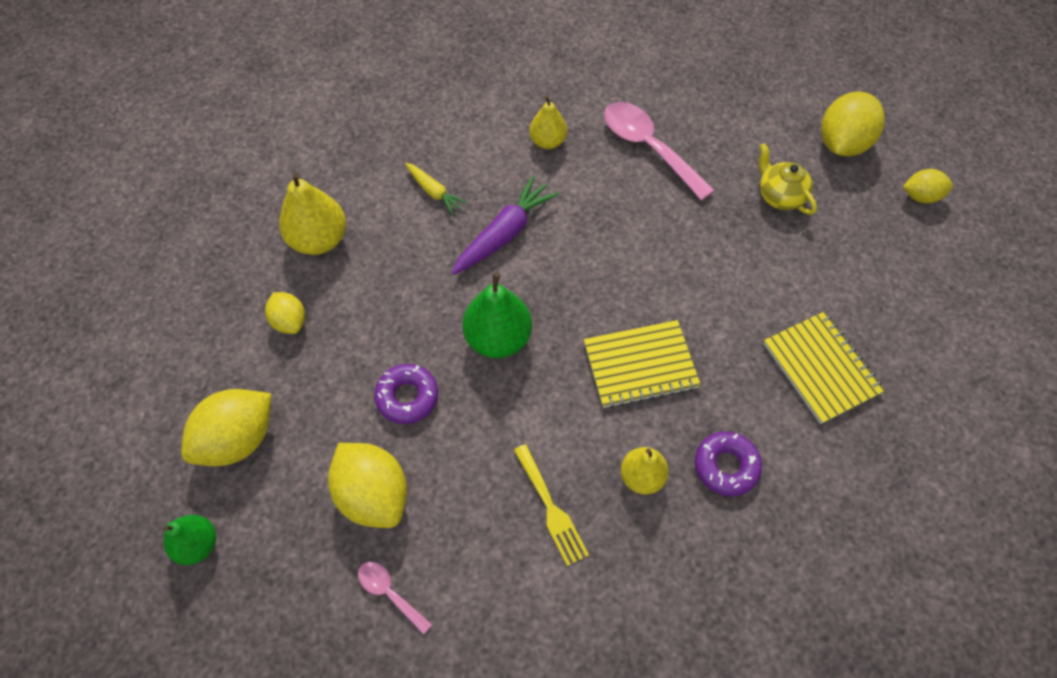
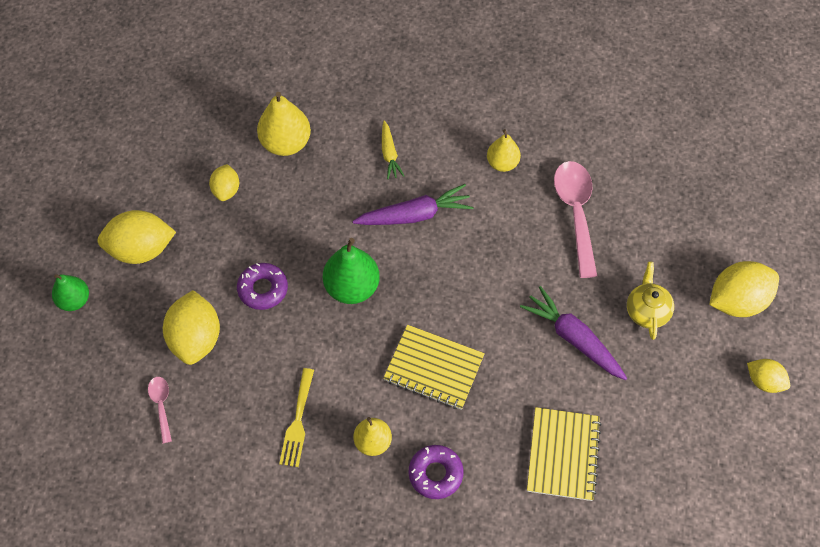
camera: 35 degrees right, 0 degrees up
none -> purple carrot [520,286,627,380]

